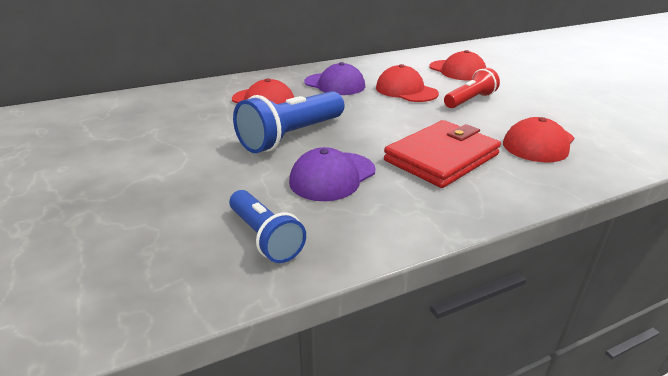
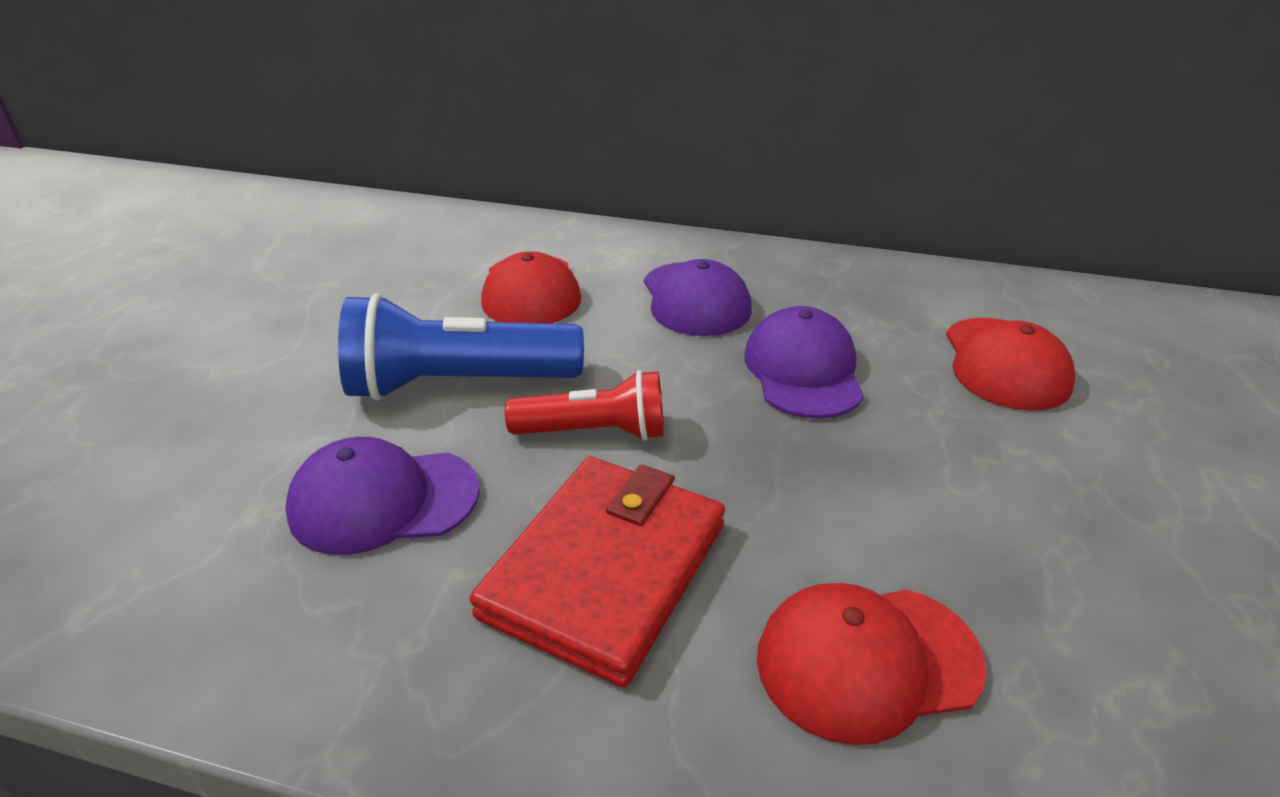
camera: 40 degrees right, 5 degrees up
blue flashlight [229,190,306,263] -> none
red cap [376,64,439,102] -> purple cap [744,306,864,419]
red wallet [384,120,501,188] -> red wallet turned 60 degrees counterclockwise [470,456,725,687]
red flashlight [444,68,500,108] -> red flashlight moved to [505,370,664,441]

